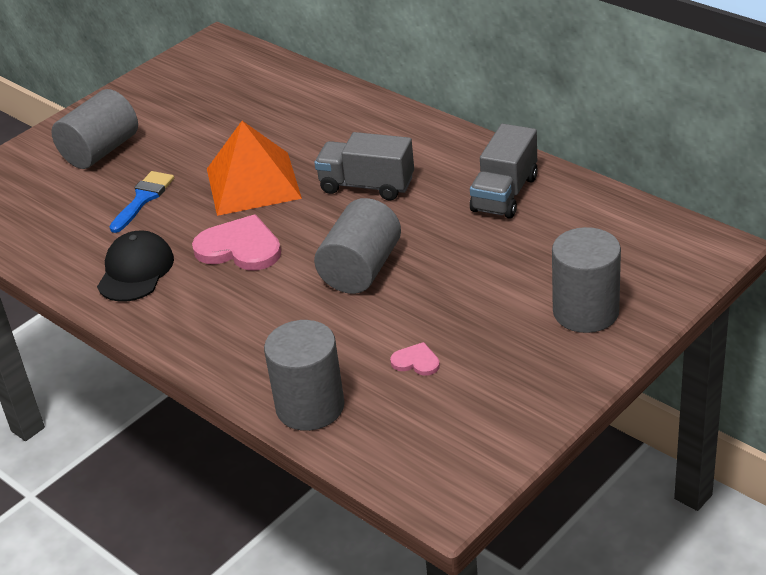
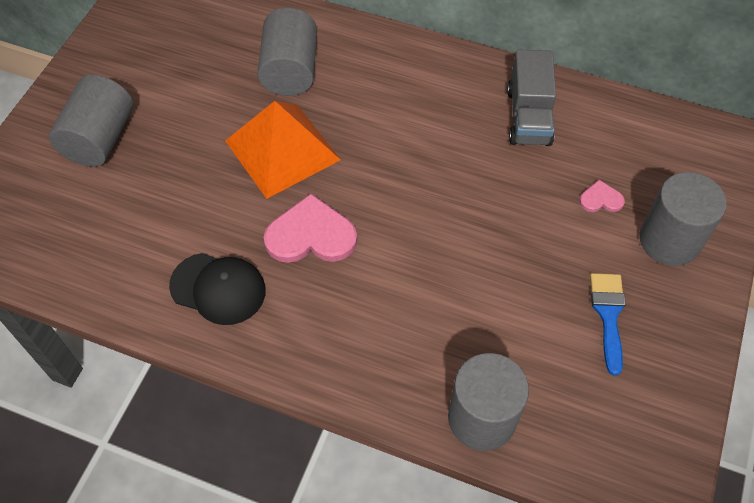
camera: 25 degrees left, 20 degrees up
black cap [97,230,174,302] -> black cap turned 120 degrees clockwise [169,253,266,325]
blue brush [110,171,174,233] -> blue brush moved to [590,273,626,376]
grey truck [314,132,414,200] -> none
grey cylinder [314,198,401,294] -> grey cylinder moved to [257,8,317,96]
pink heart [390,342,440,376] -> pink heart moved to [579,180,625,212]

